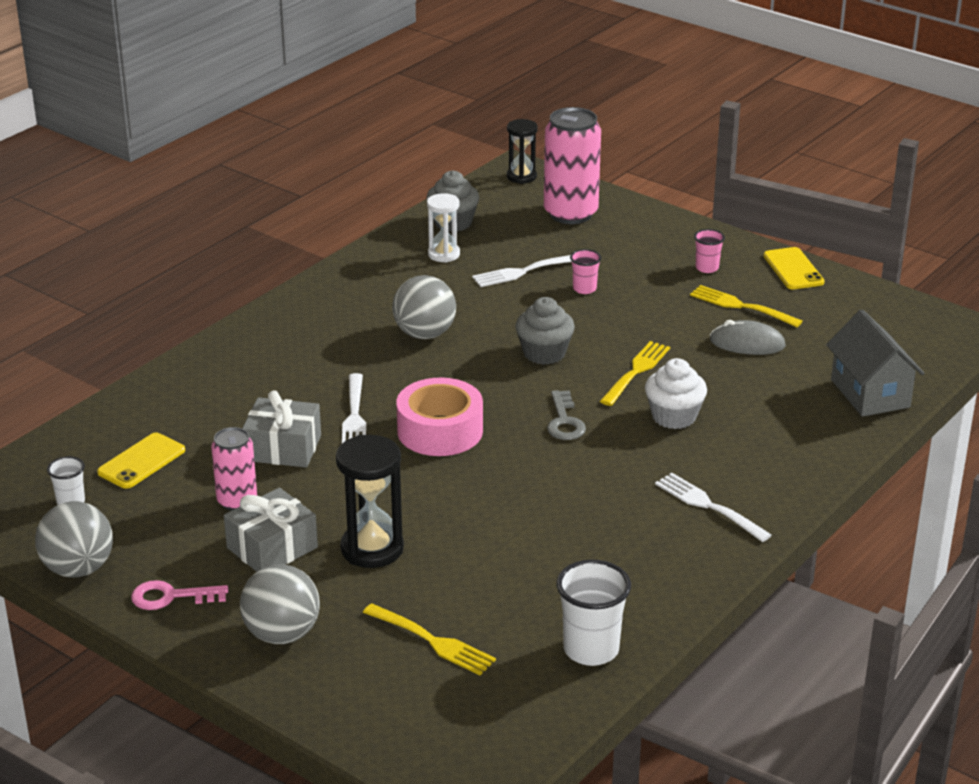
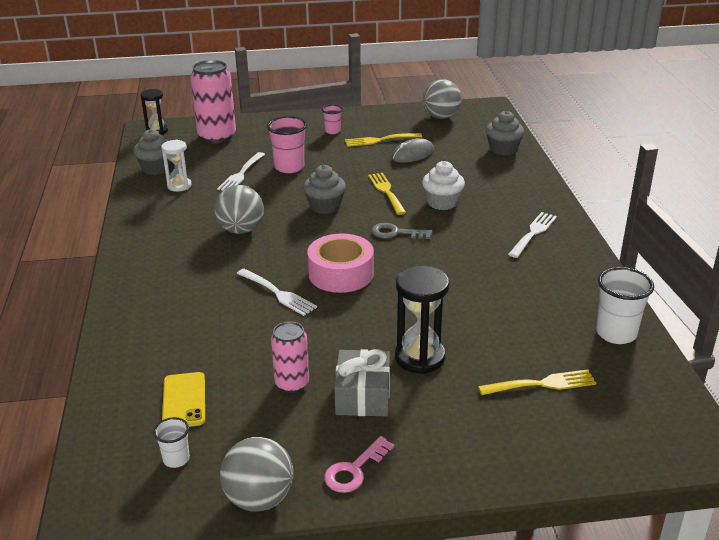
camera: 45 degrees left, 0 degrees up
grey ball [240,564,320,644] -> grey ball moved to [422,79,461,119]
grey gift [242,390,321,467] -> none
grey key [547,390,586,440] -> grey key turned 150 degrees clockwise [372,223,432,239]
pink cup [570,249,601,294] -> pink cup [267,116,307,173], size x1.80
white fork [655,473,772,542] -> white fork turned 120 degrees clockwise [508,212,557,258]
yellow phone [763,247,825,289] -> none
grey house [826,309,925,417] -> grey cupcake [486,111,524,156]

